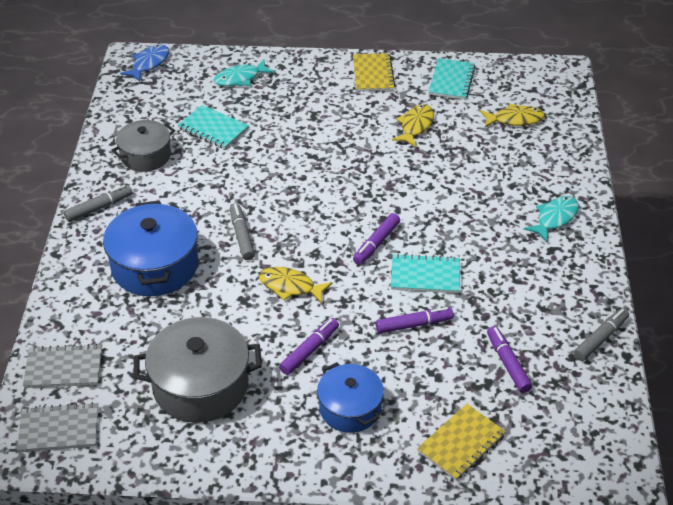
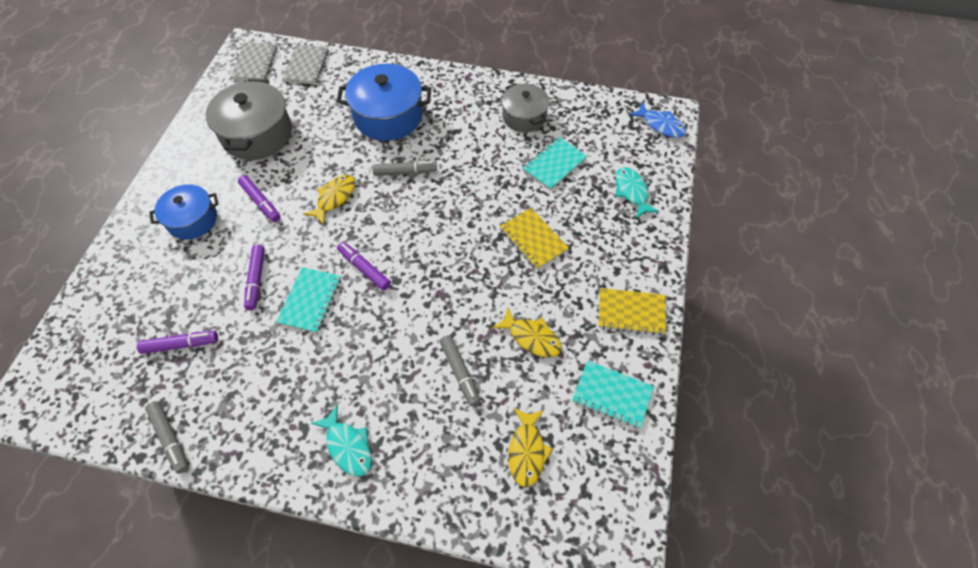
camera: 100 degrees right, 15 degrees up
grey marker [64,185,132,222] -> grey marker moved to [440,335,480,406]
yellow notebook [417,404,506,480] -> yellow notebook moved to [500,208,569,270]

